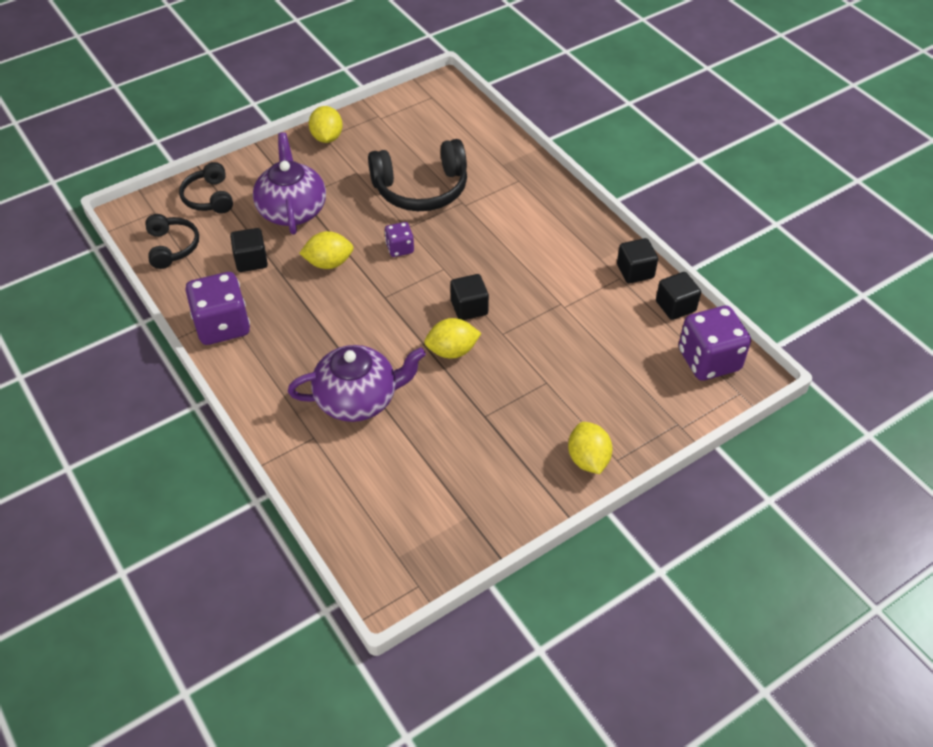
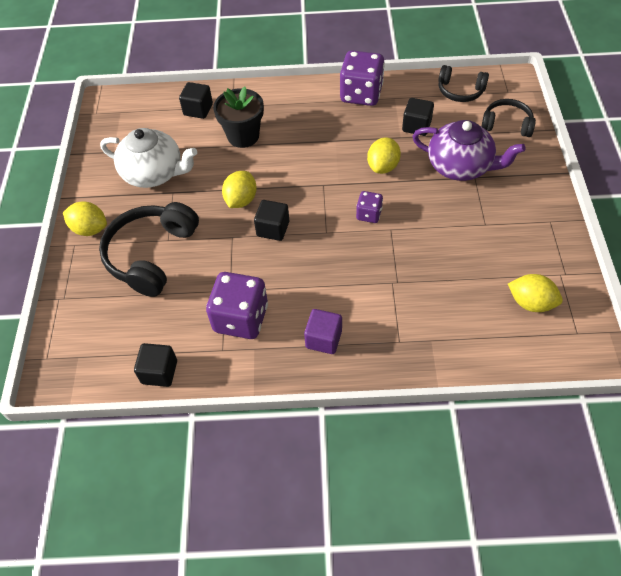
camera: 125 degrees right, 5 degrees up
purple teapot [288,345,426,422] -> black flower pot [213,86,264,148]
yellow lemon [309,106,343,143] -> yellow lemon moved to [508,274,563,312]
black headphones [368,139,467,211] -> black headphones moved to [99,202,199,297]
black cube [617,238,658,283] -> black cube moved to [179,82,213,119]
purple dice [678,305,751,381] -> purple dice moved to [206,272,268,339]
none -> white teapot [100,128,197,188]
none -> purple cube [304,309,342,354]

